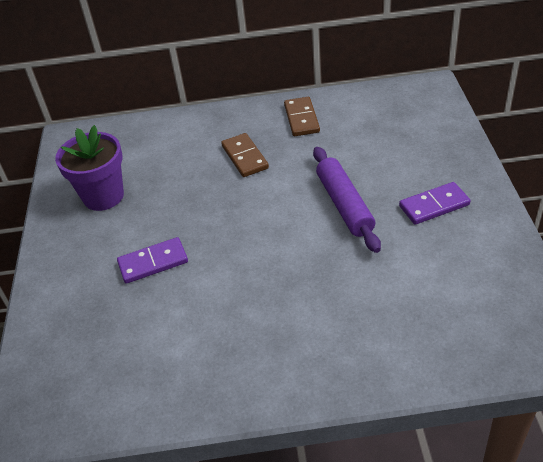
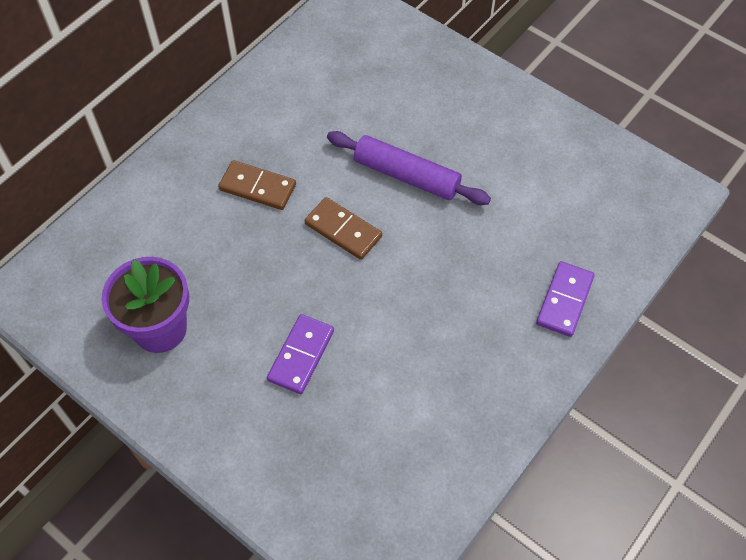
camera: 50 degrees left, 15 degrees up
brown domino [284,97,320,136] -> brown domino moved to [305,197,382,260]
purple domino [399,182,471,225] -> purple domino moved to [536,261,595,337]

